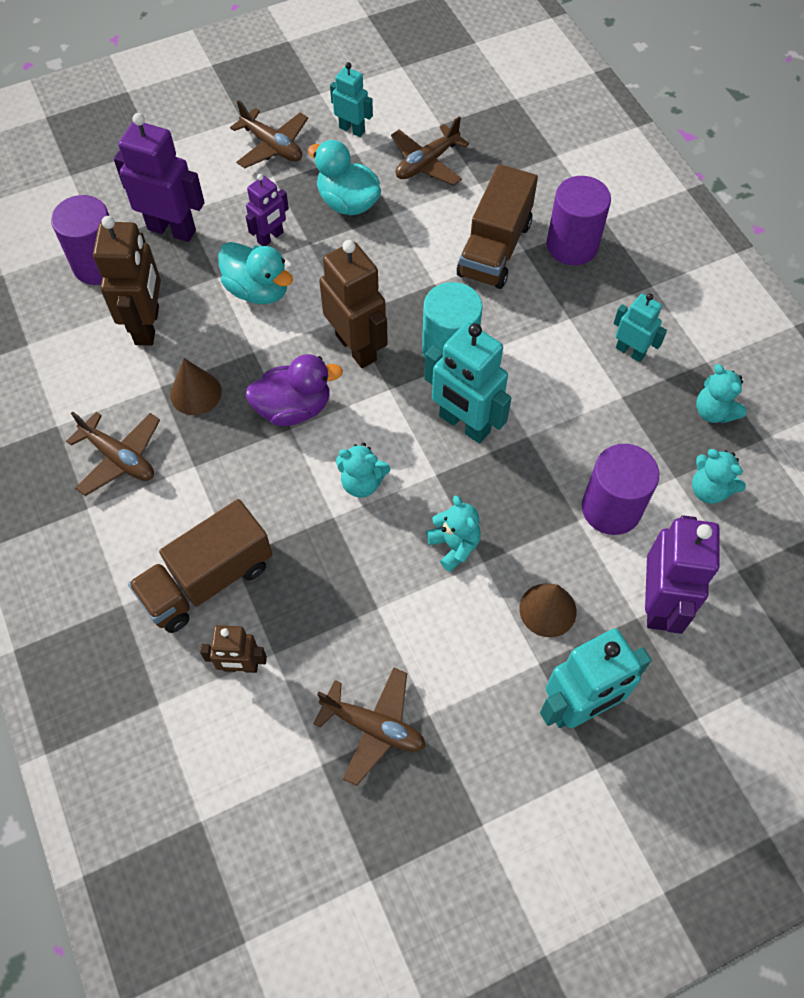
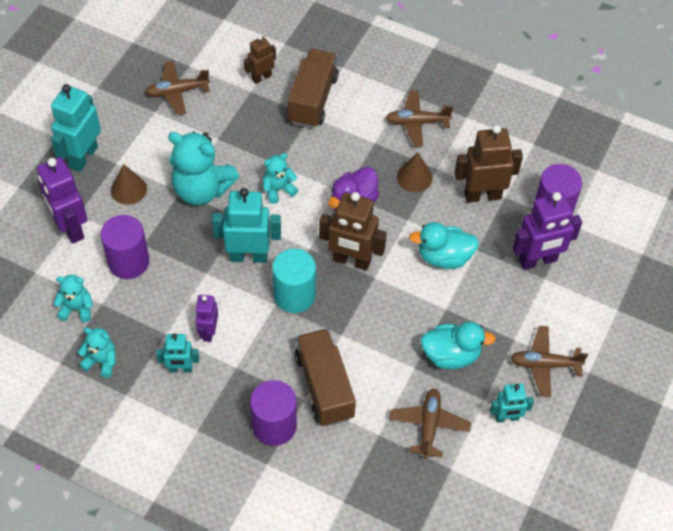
camera: 140 degrees right, 5 degrees down
brown robot [93,216,161,345] -> brown robot turned 120 degrees clockwise [454,125,523,203]
purple robot [246,174,289,246] -> purple robot moved to [195,295,218,342]
turquoise teddy bear [426,495,481,572] -> turquoise teddy bear [168,132,239,205], size x1.91

